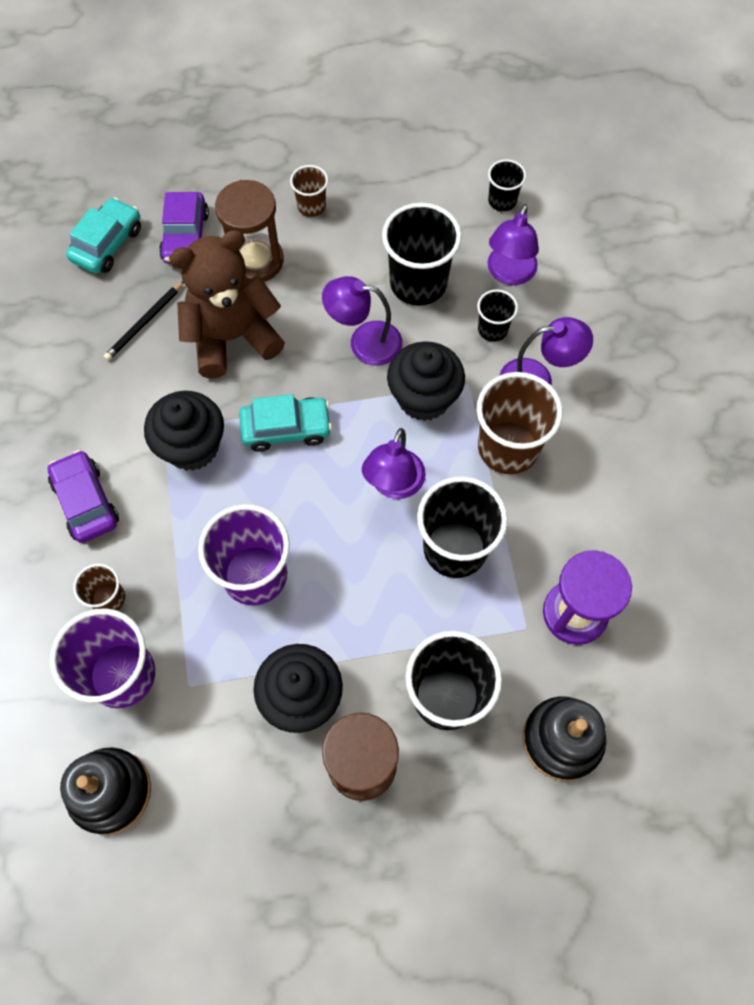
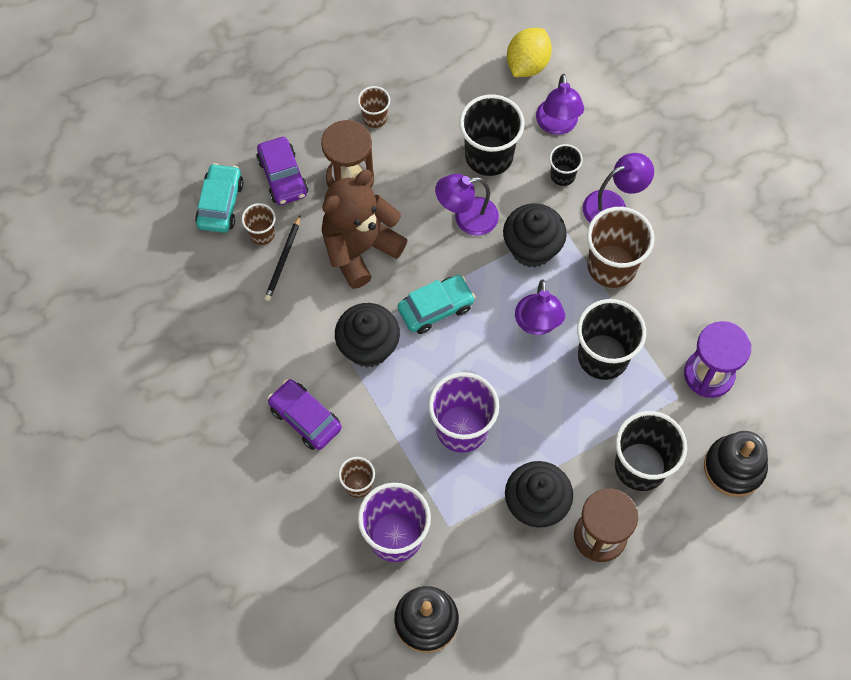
camera: 20 degrees left, 0 degrees up
black cup [488,159,526,211] -> yellow lemon [507,28,552,77]
none -> brown cup [242,203,276,245]

